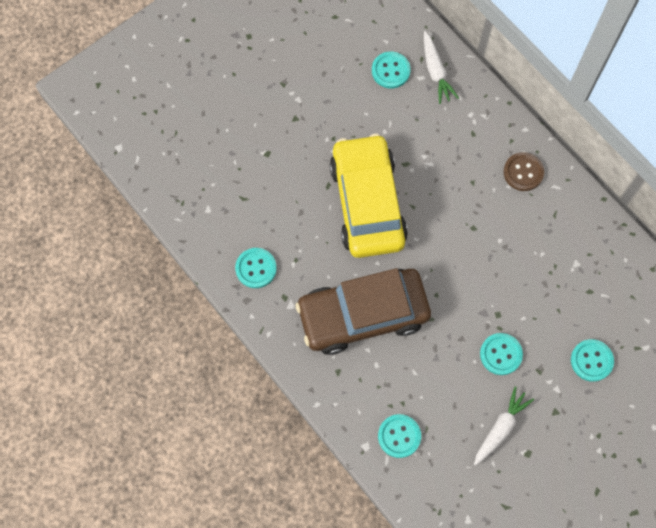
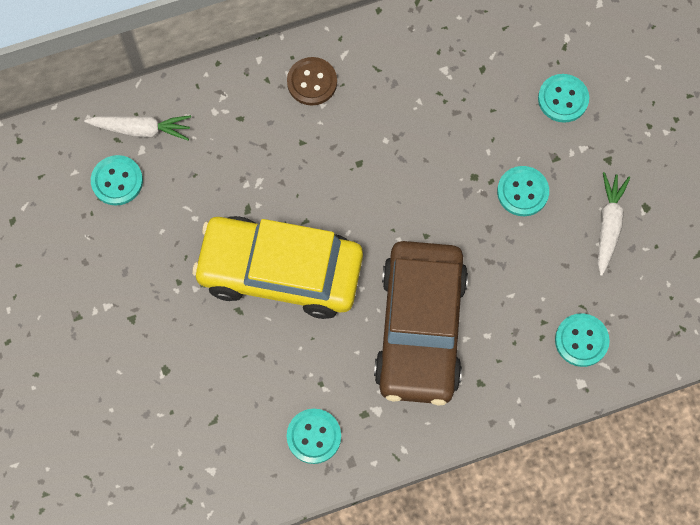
camera: 70 degrees left, 0 degrees up
white carrot [474,386,534,466] -> white carrot turned 45 degrees clockwise [597,172,630,276]

